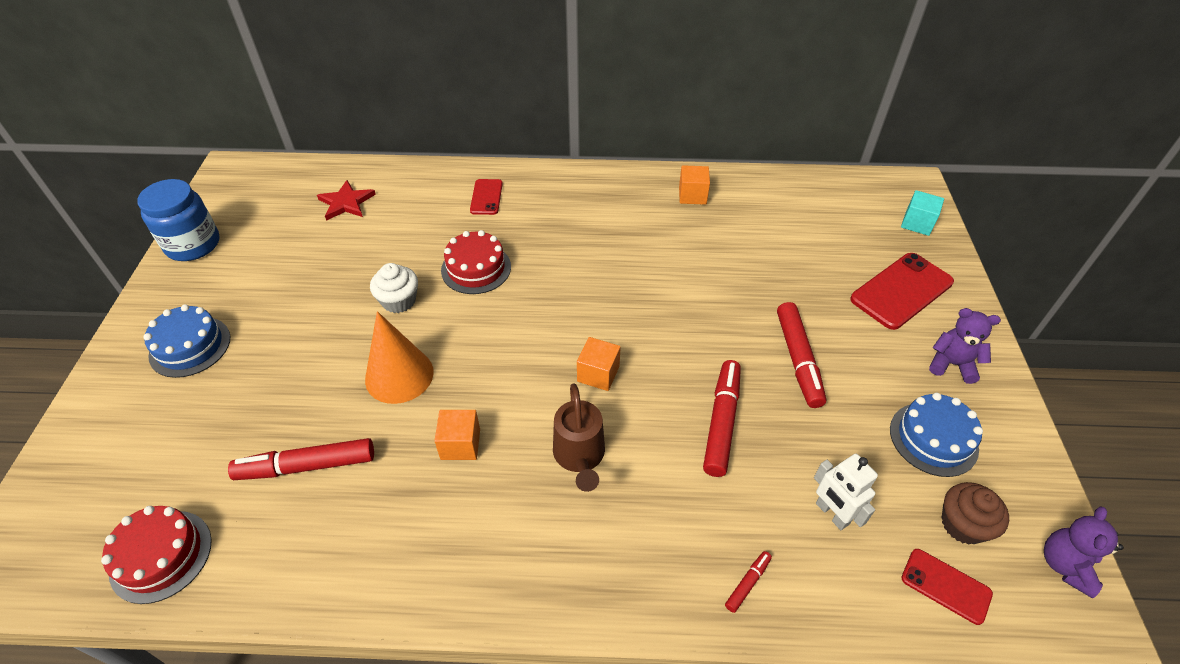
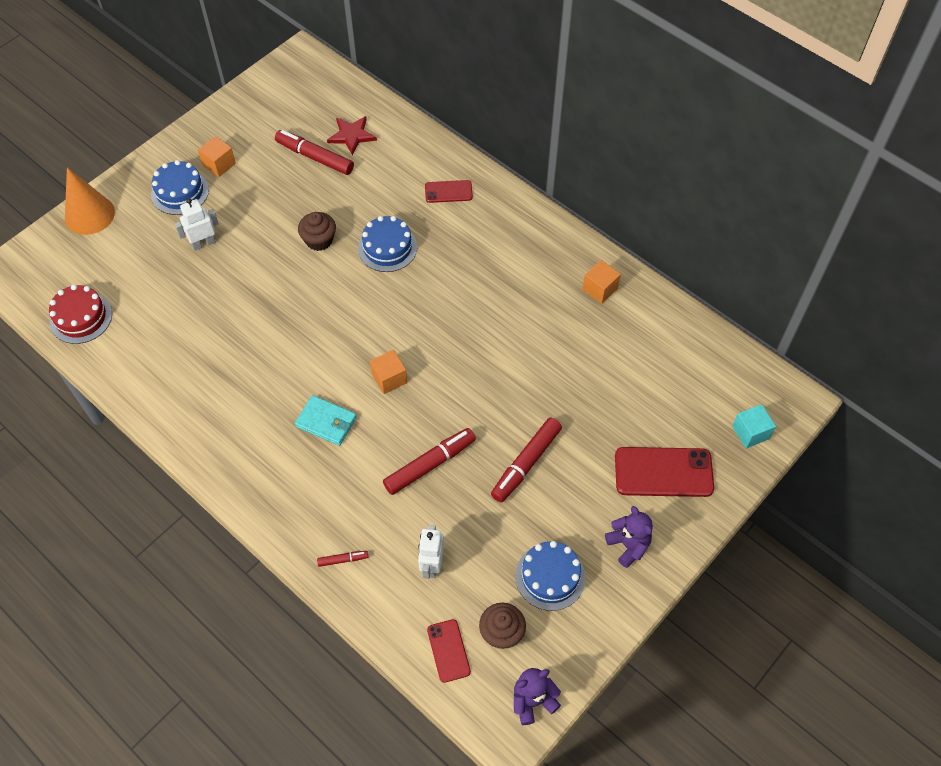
camera: 40 degrees right, 10 degrees up
blue jar [137,179,220,261] -> none
red marker [228,438,374,480] -> red marker moved to [275,130,354,175]
orange cone [365,311,434,404] -> orange cone moved to [65,168,115,235]
white cupcake [370,263,418,313] -> brown cupcake [298,212,336,251]
orange cube [434,410,480,460] -> orange cube moved to [198,136,236,177]
red cake [441,230,511,294] -> blue cake [358,216,417,272]
red phone [470,179,503,215] -> red phone turned 45 degrees clockwise [425,180,473,203]
brown watering can [553,384,605,492] -> turquoise wallet [295,395,357,446]
none -> white robot [175,198,219,251]

